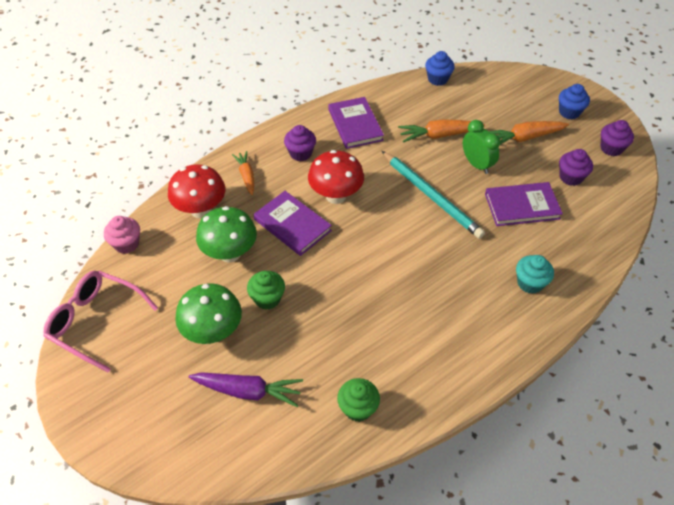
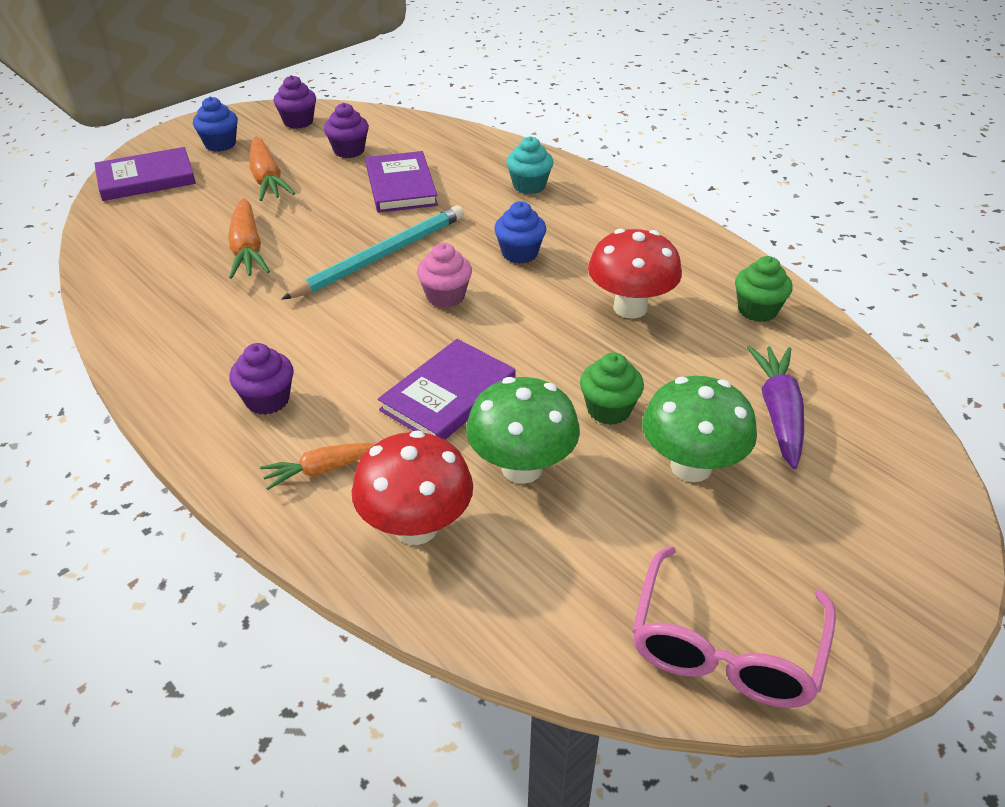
camera: 95 degrees left, 10 degrees down
pink cupcake [104,216,140,254] -> pink cupcake moved to [417,243,472,308]
red mushroom [308,150,364,204] -> red mushroom moved to [588,228,682,319]
purple book [329,97,384,149] -> purple book moved to [94,147,196,201]
blue cupcake [425,51,455,86] -> blue cupcake moved to [494,201,546,264]
green clock [463,120,500,174] -> none

